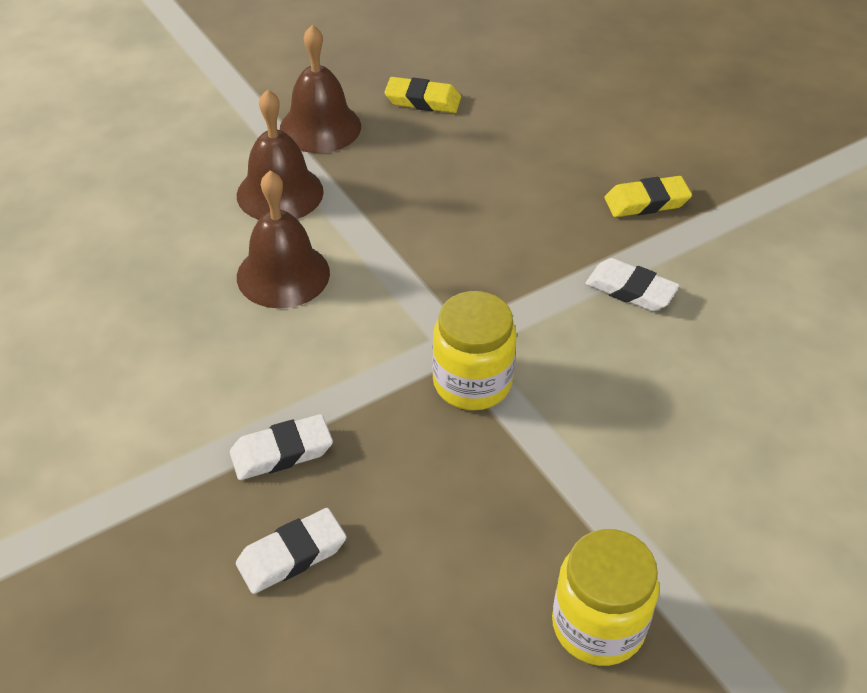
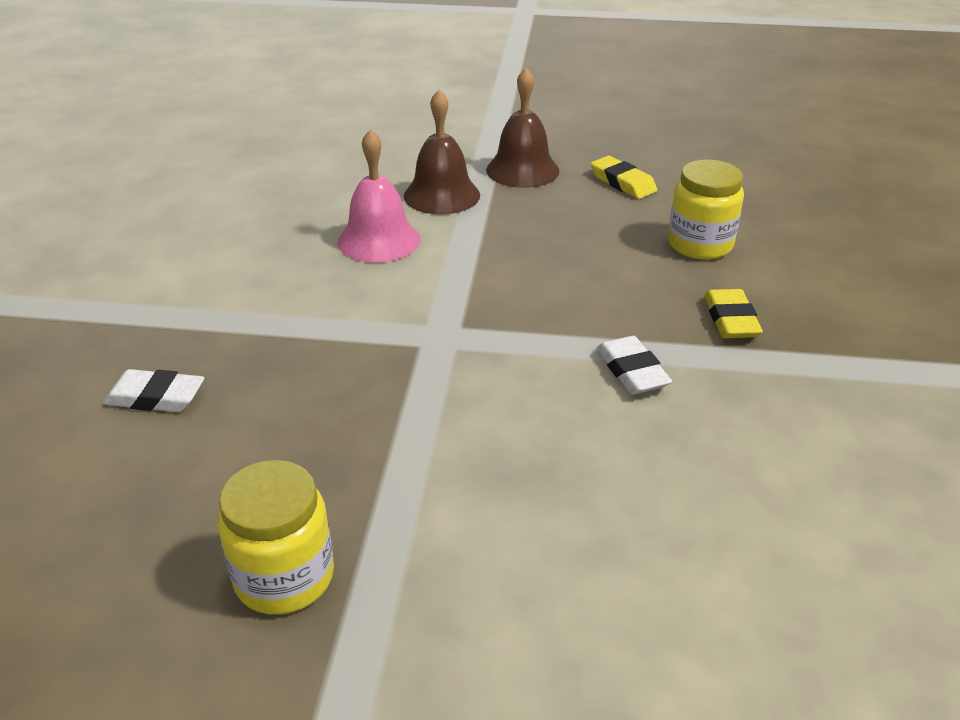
camera: 40 degrees right, 10 degrees down
white eraser [230,414,333,480] -> none
brown bell [237,171,330,309] -> pink bell [338,129,420,263]
yellow jar [432,291,517,410] -> yellow jar moved to [668,159,744,260]
yellow eraser [605,176,692,217] -> yellow eraser turned 60 degrees clockwise [704,289,763,338]

